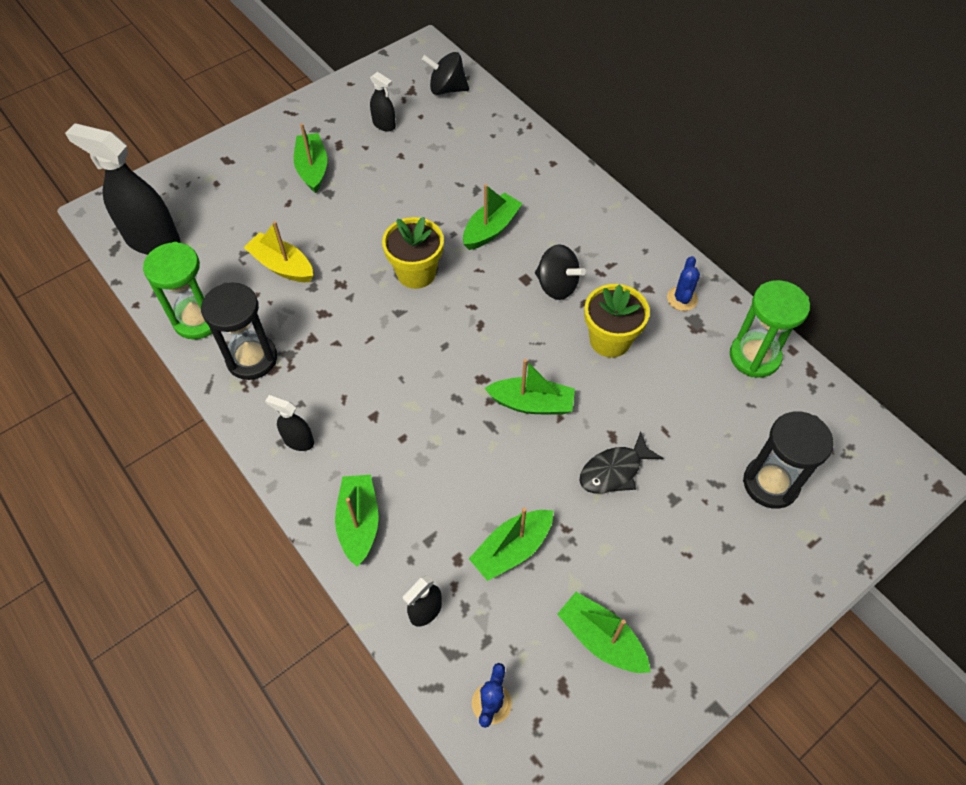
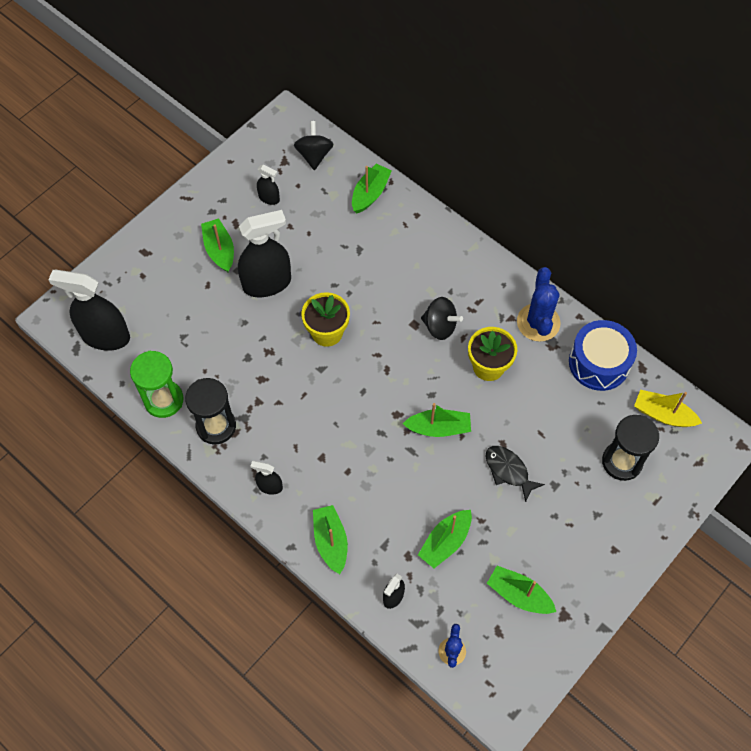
camera: 10 degrees left, 5 degrees up
yellow boat [243,221,313,282] -> yellow boat moved to [634,390,702,427]
black spinning top [422,52,469,95] -> black spinning top turned 90 degrees clockwise [294,121,333,170]
green boat [463,184,523,250] -> green boat moved to [352,163,392,213]
black fish [580,432,664,494] -> black fish turned 90 degrees clockwise [486,446,545,502]
blue cactus [667,256,700,311] -> blue cactus [517,267,561,342], size x1.80
green hourglass [730,280,810,378] -> blue drum [569,320,637,391]
none -> black spray bottle [238,210,291,297]

